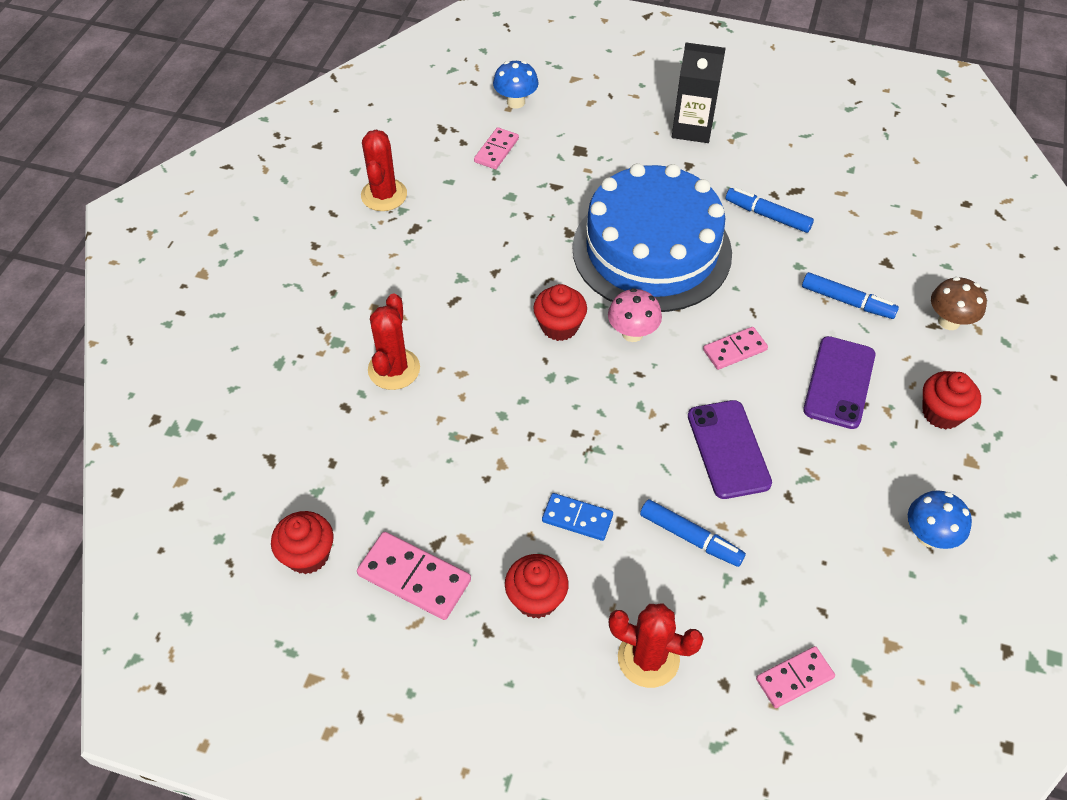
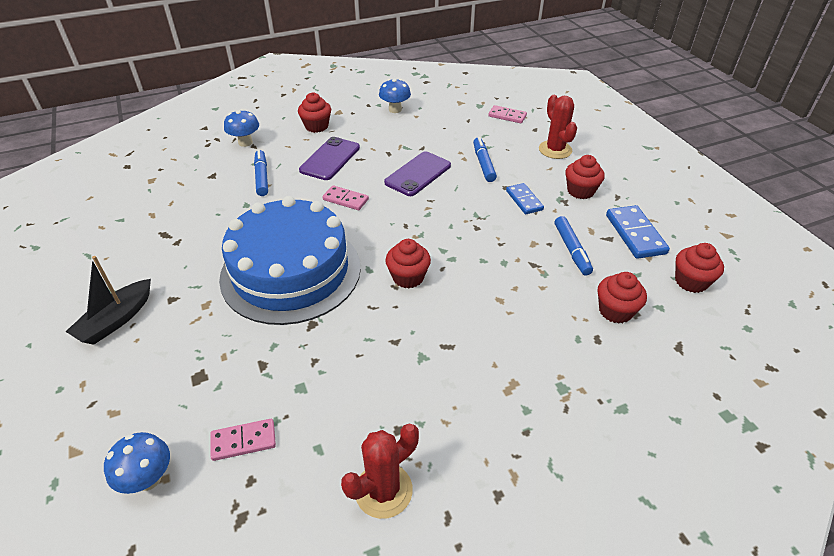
camera: 130 degrees left, 10 degrees down
pink domino [357,532,471,620] -> blue domino [606,205,670,259]
red cactus [368,293,420,390] -> none
pink mushroom [608,288,662,342] -> none
black carton [672,42,726,143] -> black boat [65,256,151,345]
blue marker [726,188,814,233] -> blue marker moved to [555,216,593,275]
purple phone [803,336,875,429] -> purple phone turned 45 degrees counterclockwise [299,137,360,180]
brown mushroom [931,277,987,330] -> blue mushroom [224,109,259,147]
none -> red cupcake [597,272,647,324]

